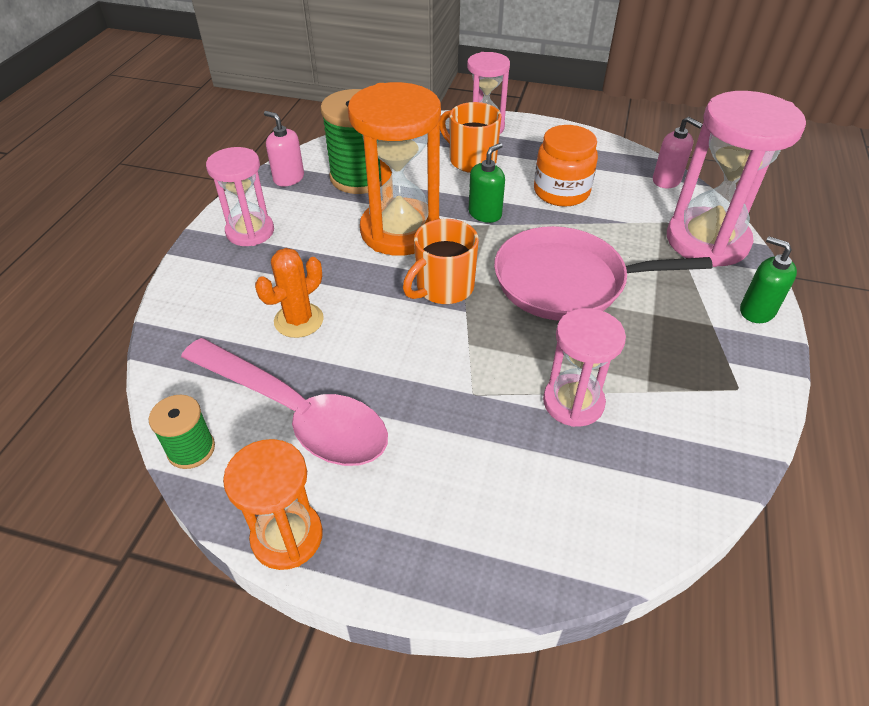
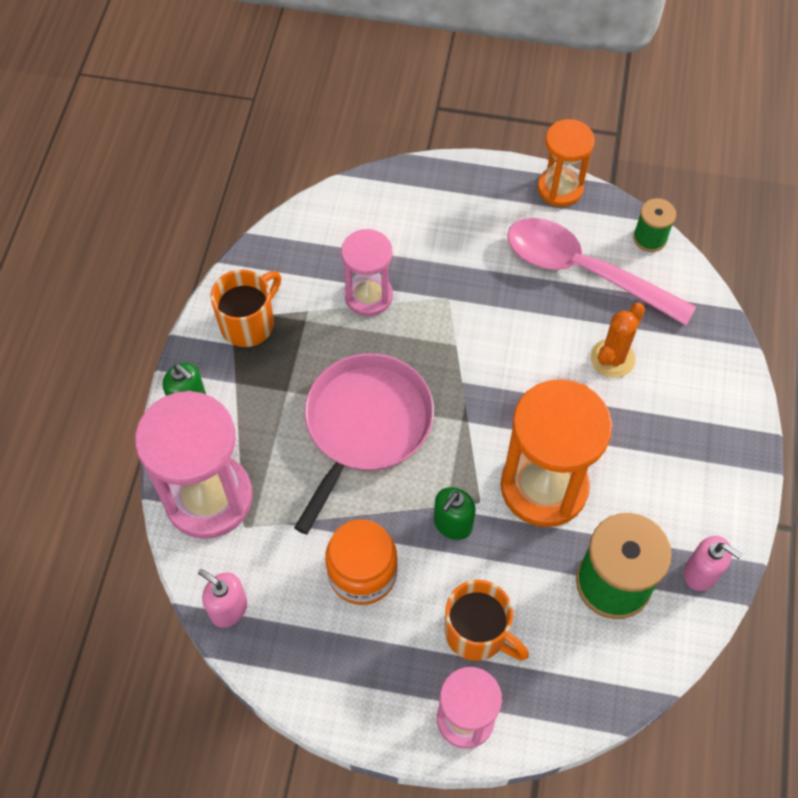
camera: 175 degrees right, 15 degrees up
pink hourglass [206,147,274,246] -> none
orange mug [403,219,479,304] -> orange mug moved to [211,270,281,347]
pink pan [494,226,713,321] -> pink pan turned 60 degrees counterclockwise [294,353,434,535]

